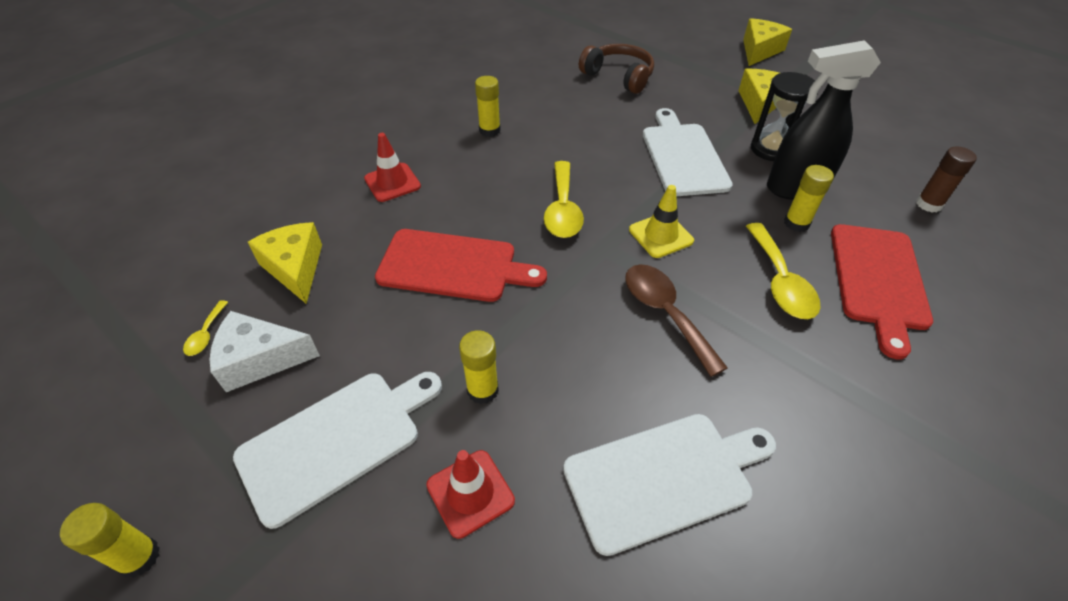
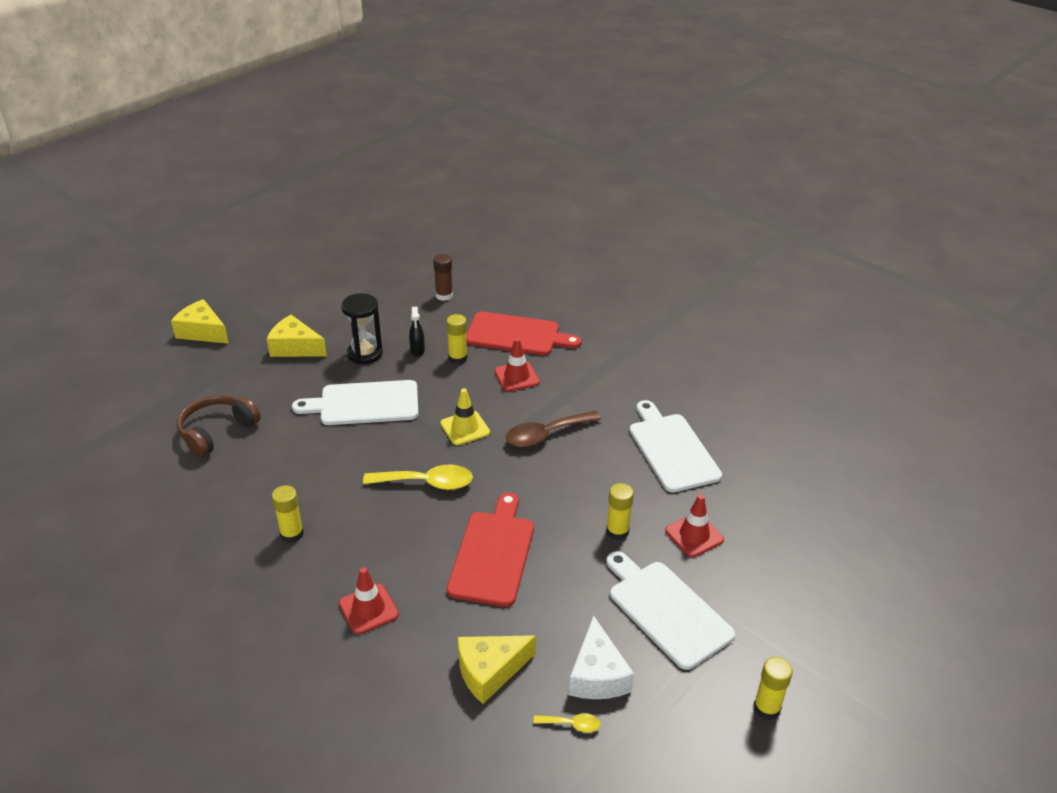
camera: 90 degrees left, 10 degrees down
yellow spoon [746,223,821,319] -> red traffic cone [495,338,540,391]
black spray bottle [767,40,881,200] -> black spray bottle [409,306,425,357], size x0.44

